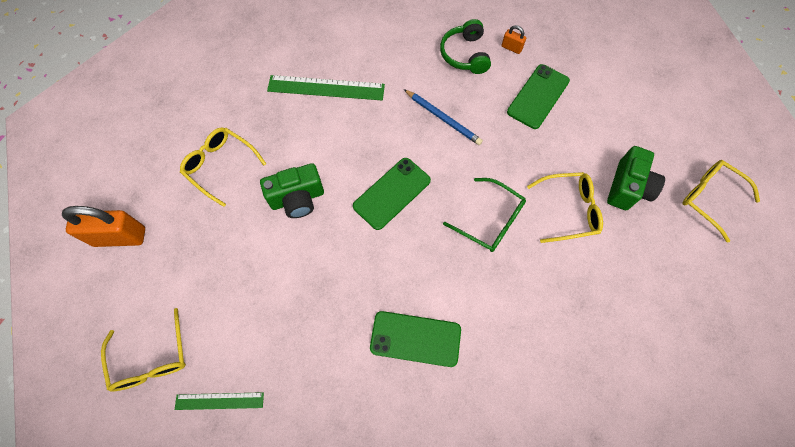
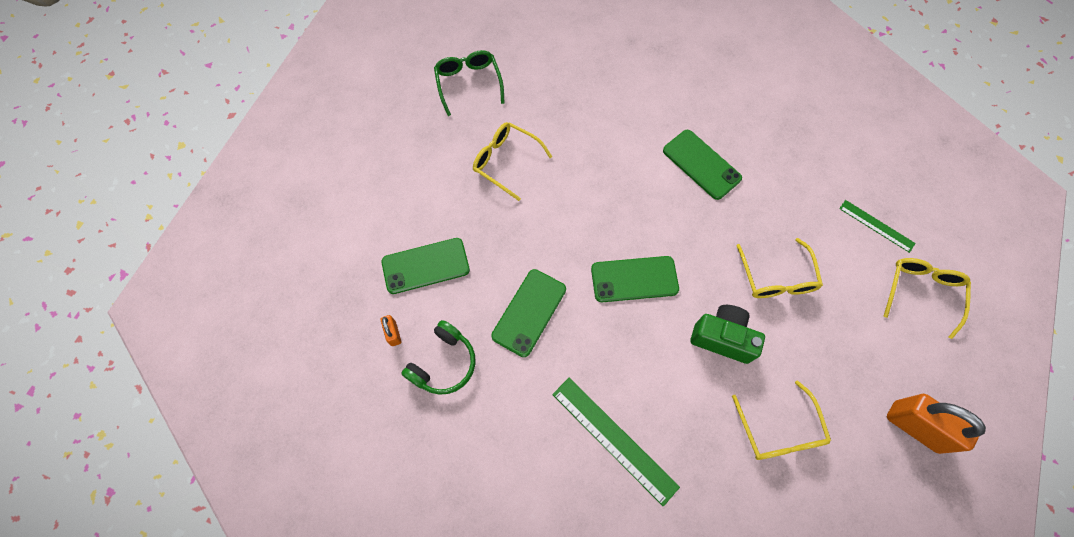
camera: 140 degrees left, 0 degrees up
blue pencil [404,89,483,145] -> green phone [491,269,566,357]
green glasses [443,178,526,252] -> green glasses moved to [434,50,505,116]
green camera [607,146,665,210] -> none
yellow glasses [682,160,760,243] -> yellow glasses moved to [736,238,823,298]

